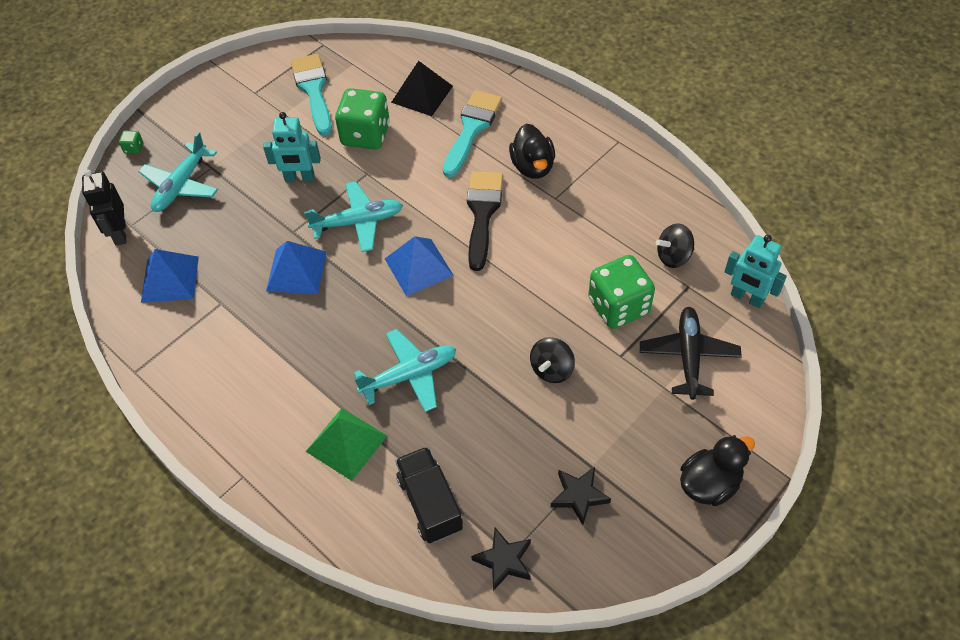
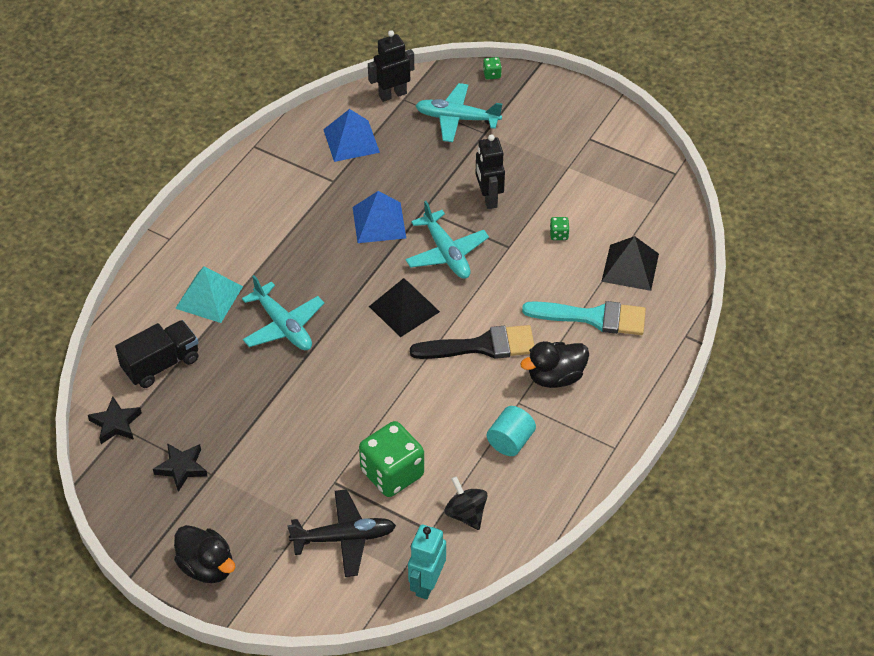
camera: 75 degrees right, 5 degrees down
turquoise robot [263,112,321,182] -> black robot [476,134,505,209]
turquoise brush [291,54,332,136] -> none
green pyramid [306,408,387,481] -> turquoise pyramid [175,266,243,323]
green dice [335,88,390,149] -> green dice [550,217,570,240], size x0.40
blue pyramid [385,236,454,296] -> black pyramid [369,278,440,337]
black spinning top [530,337,575,383] -> none
none -> turquoise cylinder [487,406,536,456]

